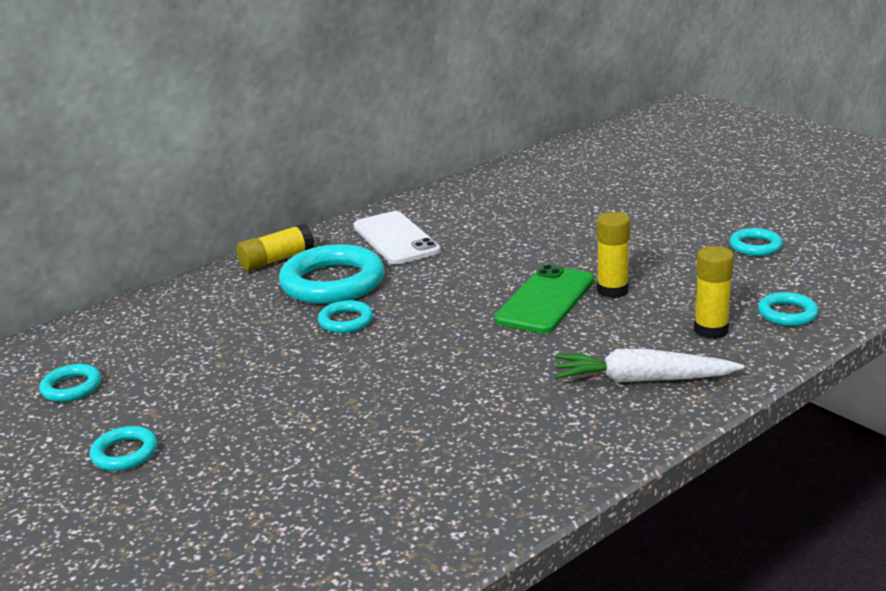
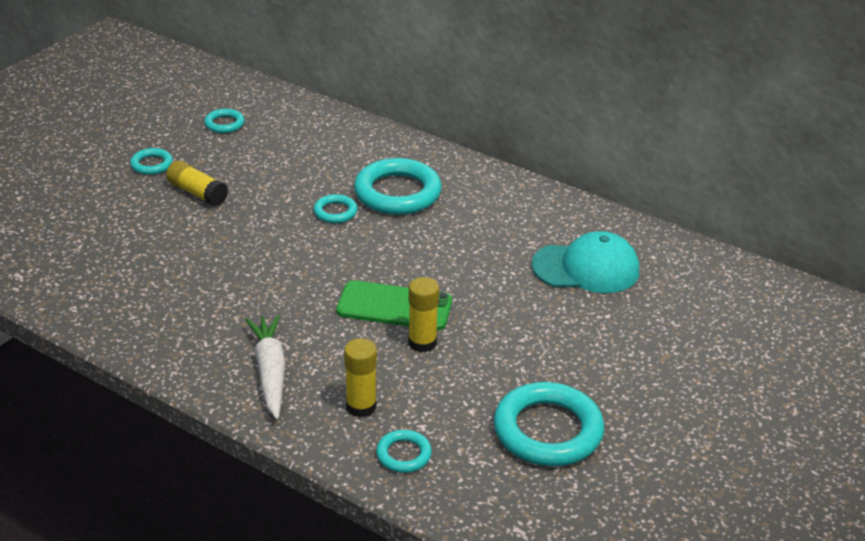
camera: 70 degrees right, 10 degrees up
yellow glue stick [236,223,314,271] -> yellow glue stick moved to [166,160,228,206]
white phone [354,211,441,264] -> none
turquoise ring [730,228,783,256] -> turquoise ring [494,382,604,466], size x2.04
none -> turquoise cap [532,231,639,293]

